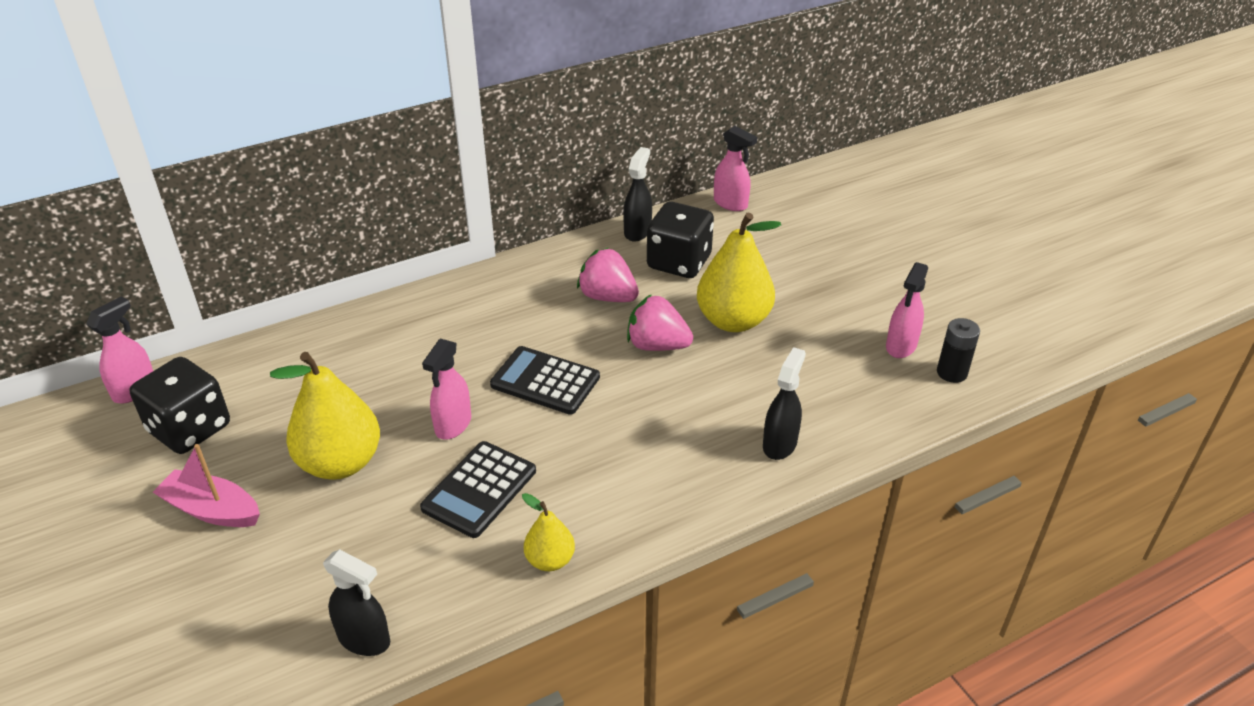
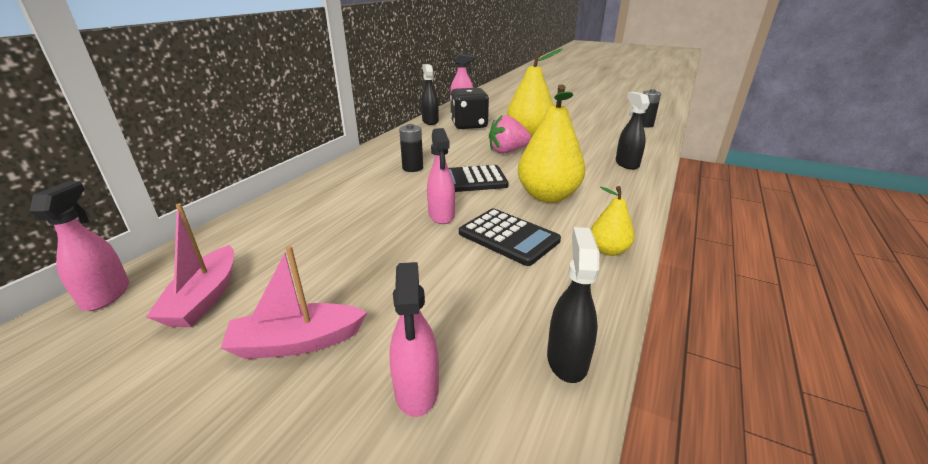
camera: 35 degrees left, 10 degrees down
black dice [130,357,230,454] -> pink boat [146,203,234,327]
yellow pear [270,352,380,480] -> yellow pear moved to [518,84,585,203]
black spray bottle [323,549,390,656] -> black spray bottle turned 75 degrees counterclockwise [547,227,599,383]
black calculator [420,441,536,538] -> black calculator turned 45 degrees counterclockwise [459,209,561,266]
pink strawberry [577,247,639,302] -> none
pink spray bottle [886,262,928,358] -> pink spray bottle moved to [389,262,439,417]
none -> black battery [399,124,423,172]

